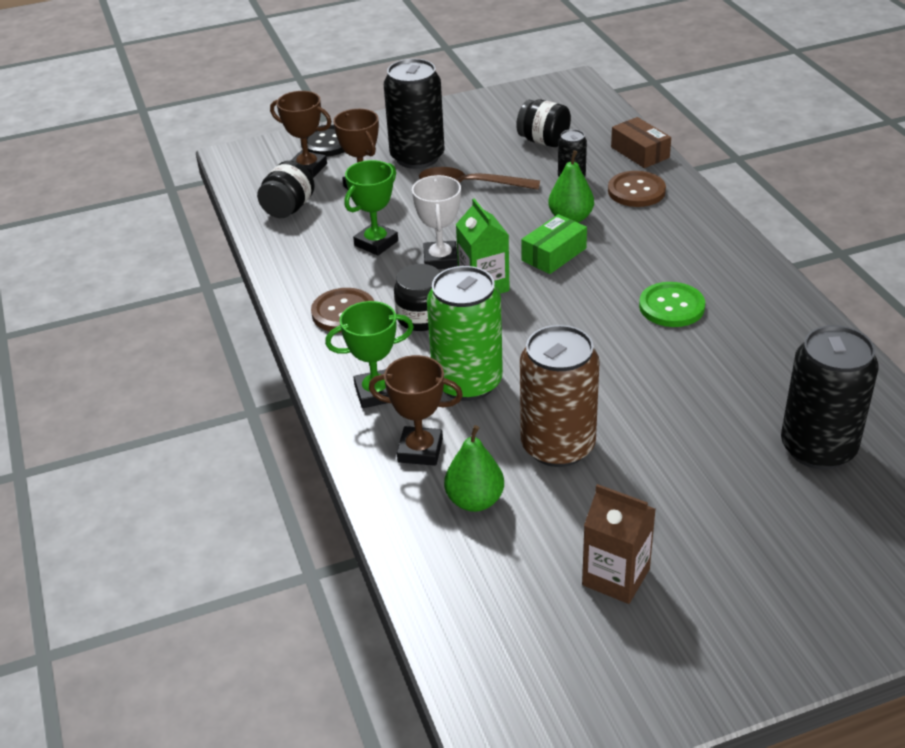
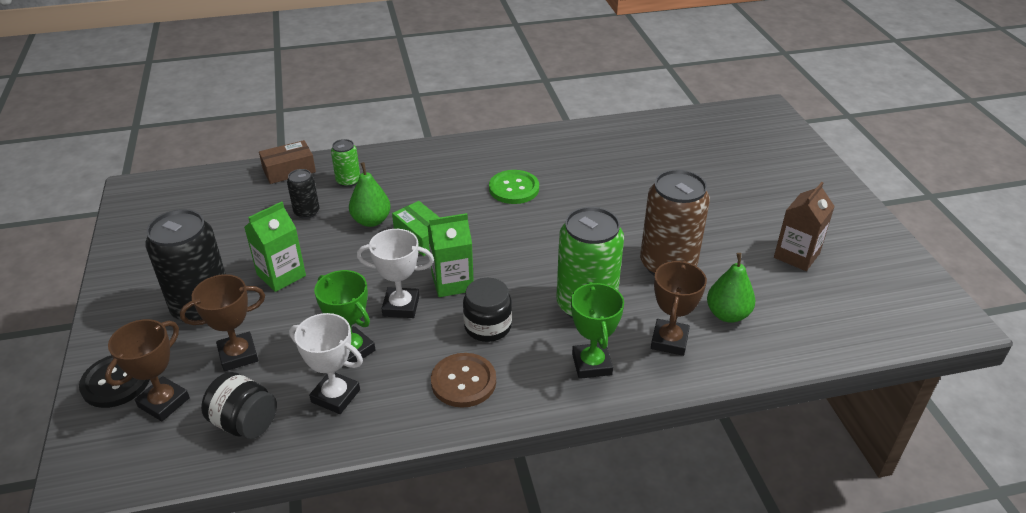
camera: 85 degrees left, 0 degrees up
brown spoon [419,167,540,190] -> green carton [244,202,306,292]
black jar [516,100,571,147] -> none
brown button [608,171,666,207] -> green can [331,139,360,187]
black can [781,325,879,469] -> none
none -> white trophy [289,313,363,414]

